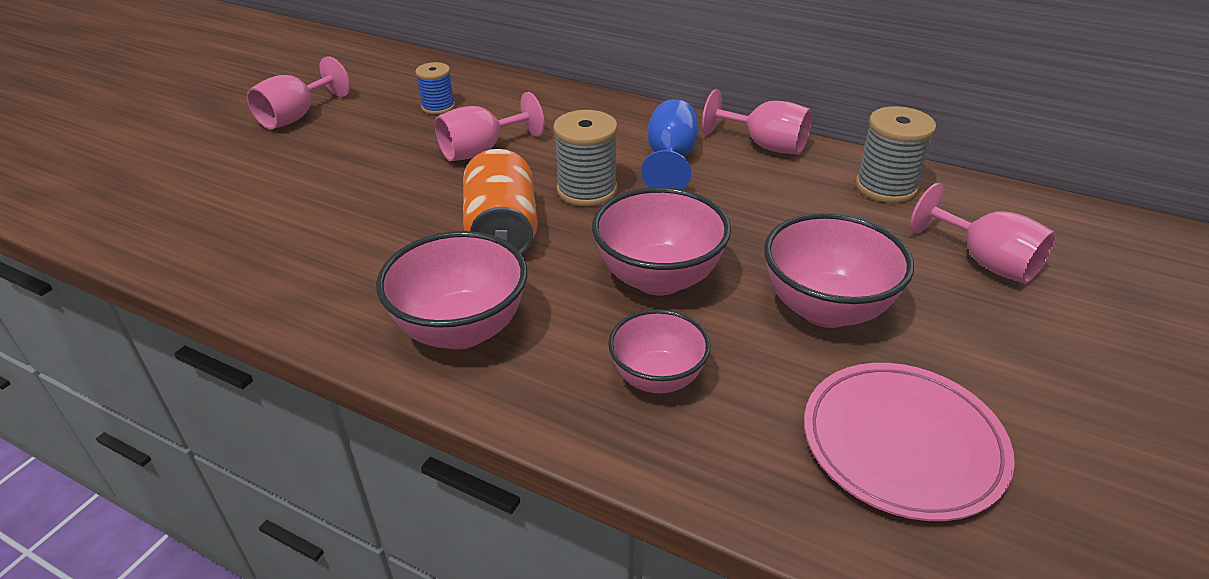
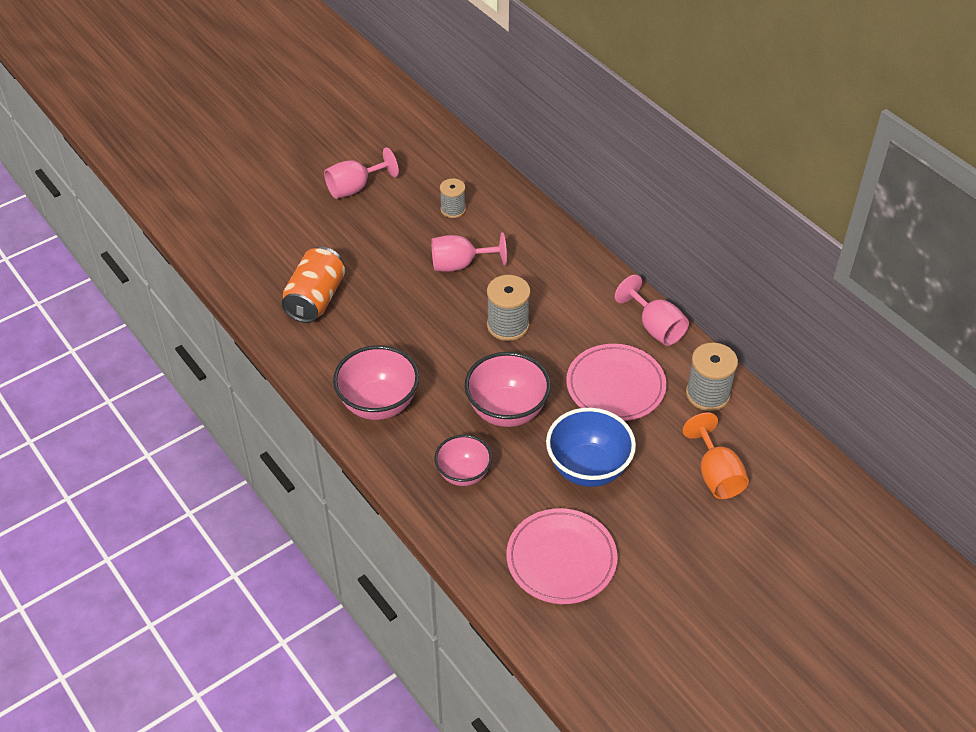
camera: 25 degrees right, 10 degrees up
blue spool [415,62,455,115] -> grey spool [440,178,466,218]
orange can [463,149,538,254] -> orange can moved to [281,247,345,323]
blue goblet [641,99,699,189] -> none
pink bowl [764,213,914,328] -> blue bowl [546,408,636,487]
pink goblet [910,183,1056,284] -> orange goblet [682,412,749,499]
none -> pink plate [566,344,666,421]

